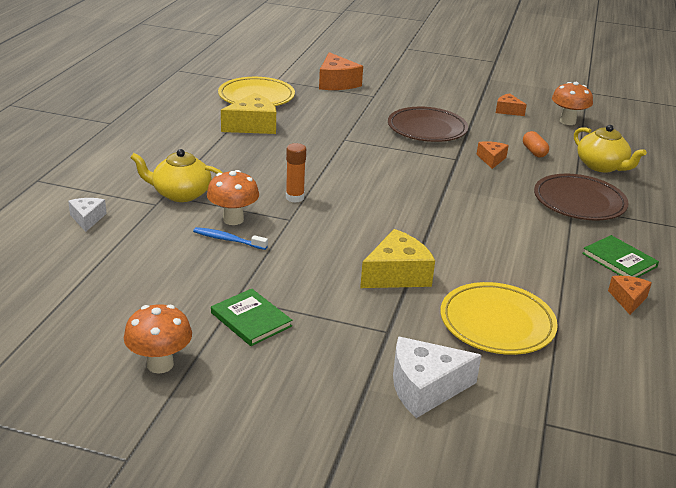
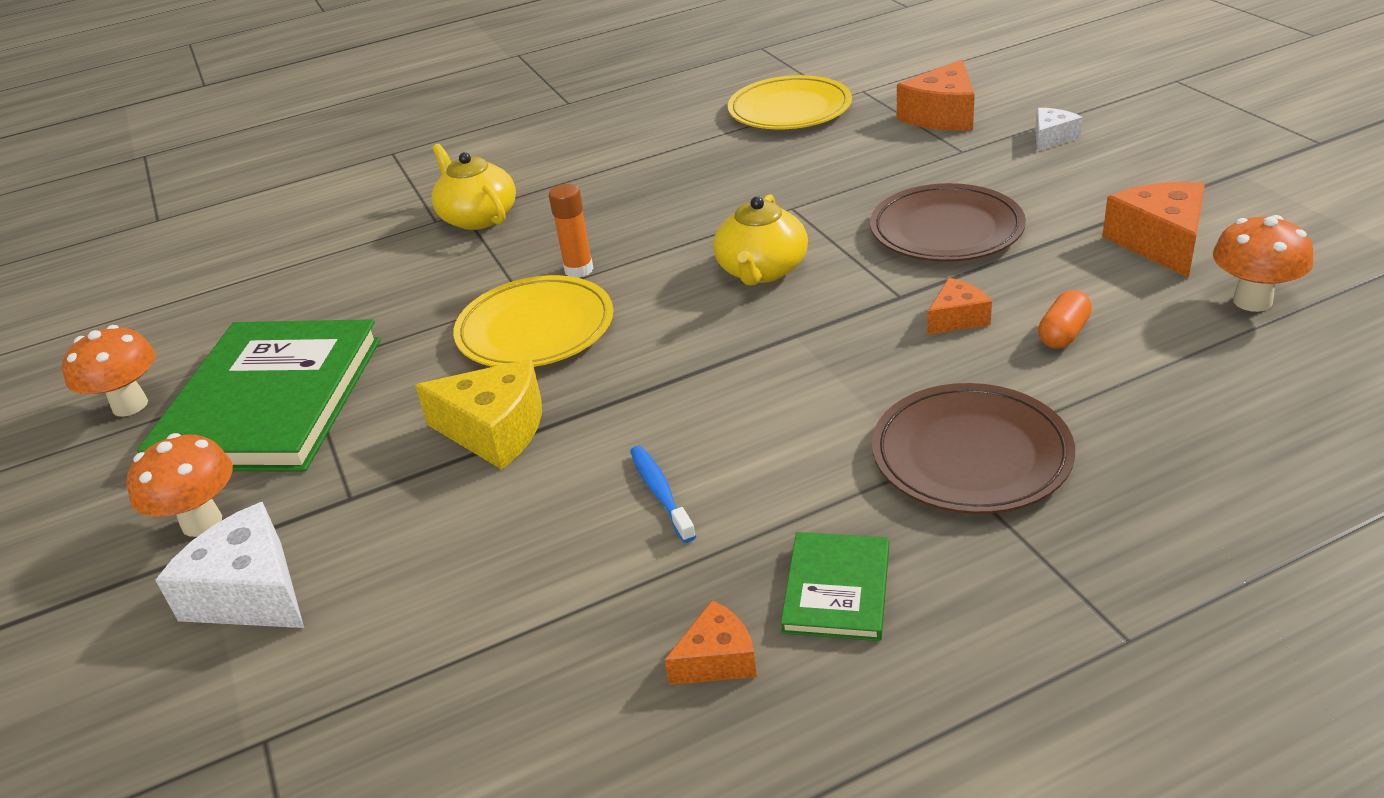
camera: 55 degrees right, 5 degrees up
white cheese [68,198,107,232] -> white cheese moved to [1035,108,1082,151]
blue toothbrush [193,227,268,250] -> blue toothbrush moved to [630,446,696,543]
orange mushroom [207,170,259,225] -> orange mushroom moved to [126,433,233,537]
green book [211,289,292,346] -> green book [137,319,381,471], size x2.21
yellow cheese [221,93,276,134] -> none
yellow plate [440,282,558,355] -> yellow plate moved to [453,275,613,367]
orange cheese [496,93,527,116] -> orange cheese [1102,182,1205,278], size x1.75
yellow teapot [574,125,647,173] -> yellow teapot moved to [713,194,808,285]

